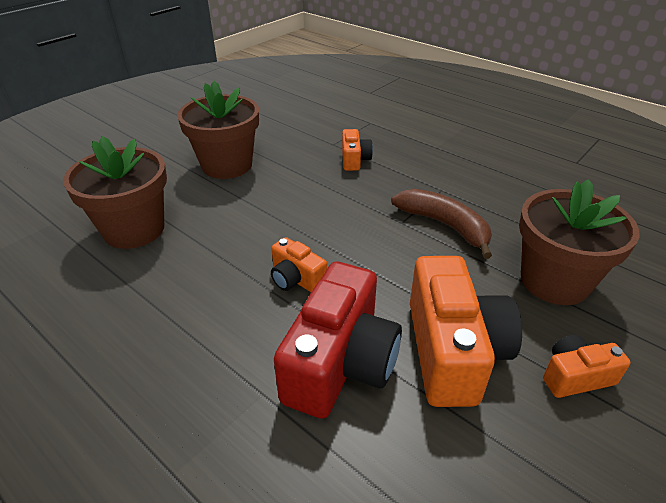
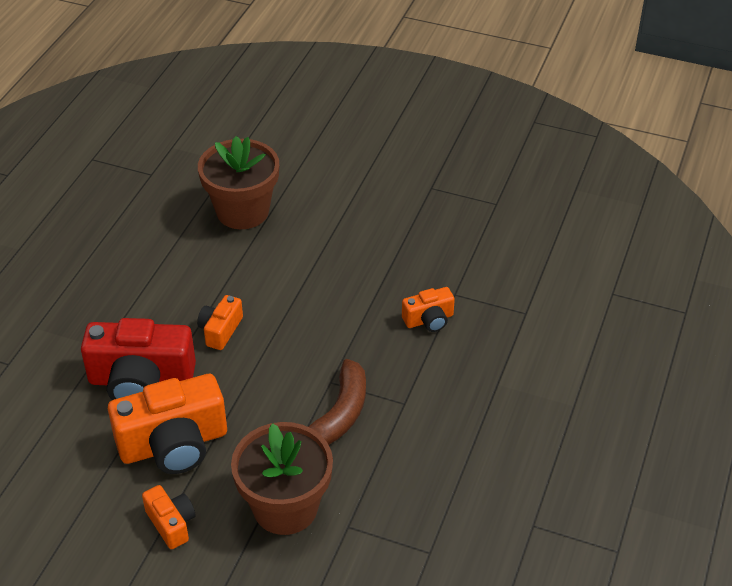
camera: 70 degrees right, 5 degrees up
brown flower pot [177,81,259,179] -> none

